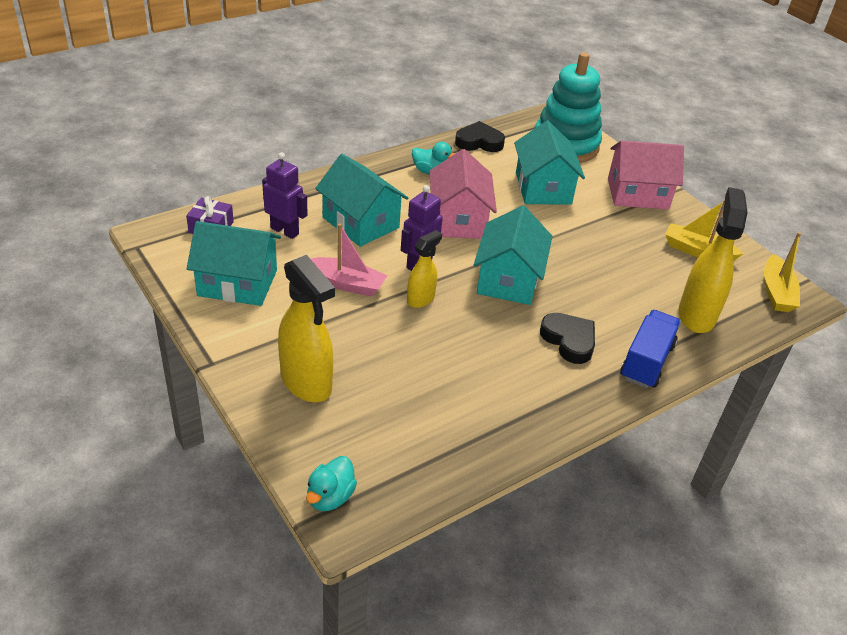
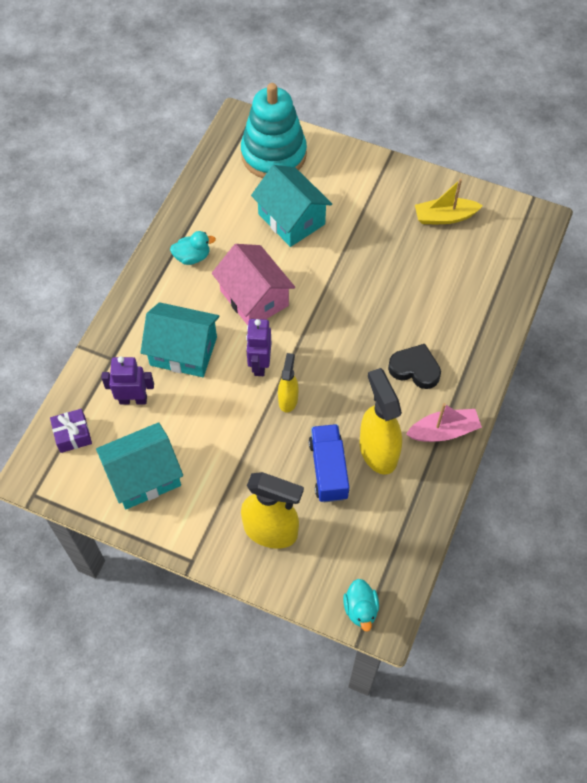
camera: 30 degrees left, 20 degrees up
pink boat [311,224,388,297] -> pink boat moved to [406,403,482,442]
black heart [455,121,505,152] -> none
turquoise house [474,206,553,305] -> none
pink house [608,141,684,210] -> none
blue truck [620,310,681,388] -> blue truck moved to [309,424,349,503]
yellow spray bottle [679,187,748,333] -> yellow spray bottle moved to [360,368,402,475]
yellow boat [764,232,801,312] -> none

